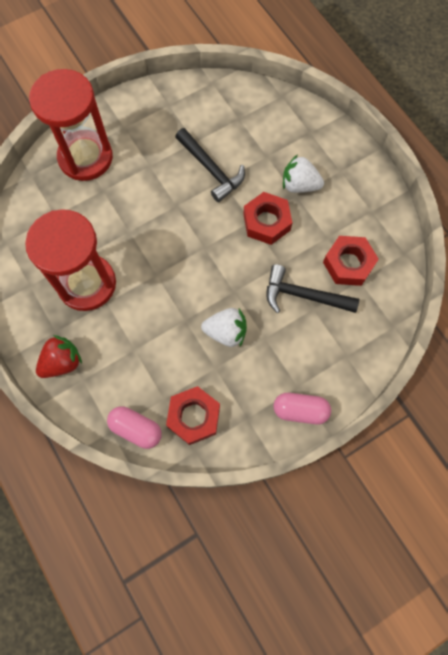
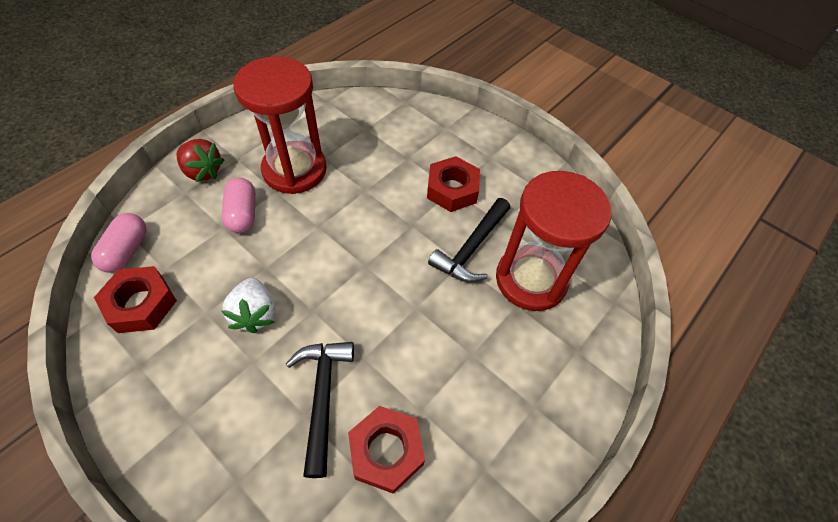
camera: 70 degrees right, 15 degrees down
red hourglass [29,69,113,181] -> red hourglass moved to [496,171,612,311]
red nut [243,192,292,245] -> red nut moved to [427,156,480,212]
pink capsule [274,393,331,424] -> pink capsule moved to [222,178,256,233]
white strawberry [283,154,324,193] -> none

